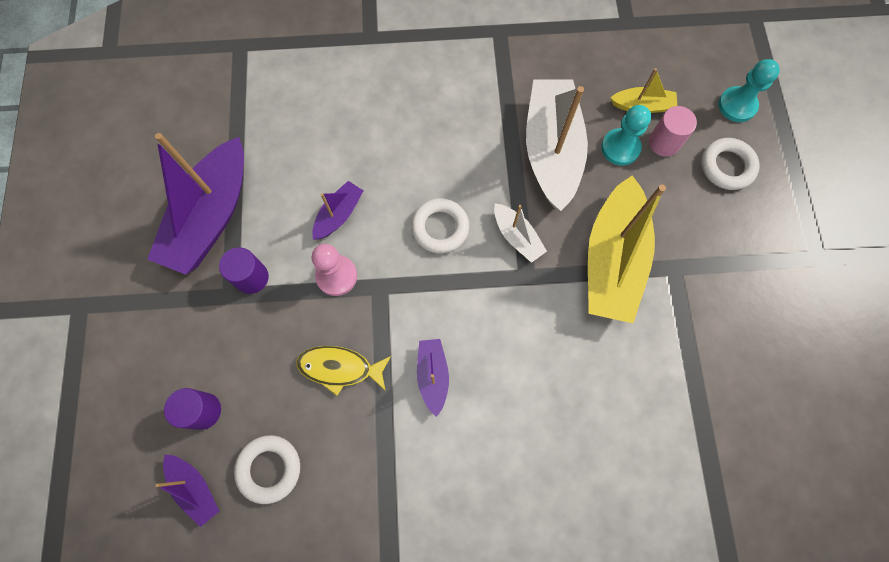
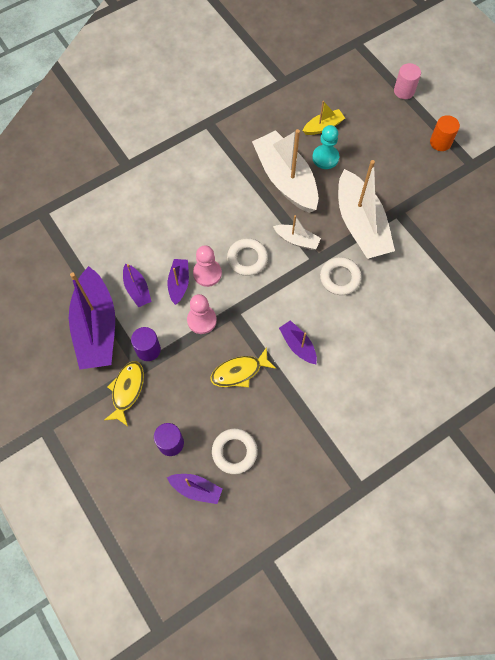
camera: 30 degrees left, 5 degrees down
yellow boat [588,175,666,323] -> white boat [338,160,395,259]
pink cylinder [649,106,697,157] -> pink cylinder moved to [394,63,421,99]
white ring [701,138,760,190] -> white ring moved to [320,257,362,295]
turquoise pawn [718,59,780,122] -> none
none -> yellow fish [104,361,144,426]
none -> purple boat [123,263,152,307]
none -> pink pawn [193,245,222,287]
none -> orange cylinder [430,115,460,151]

